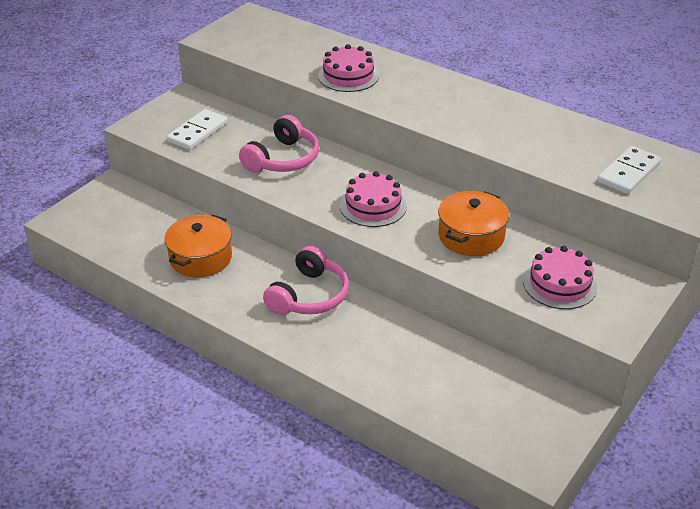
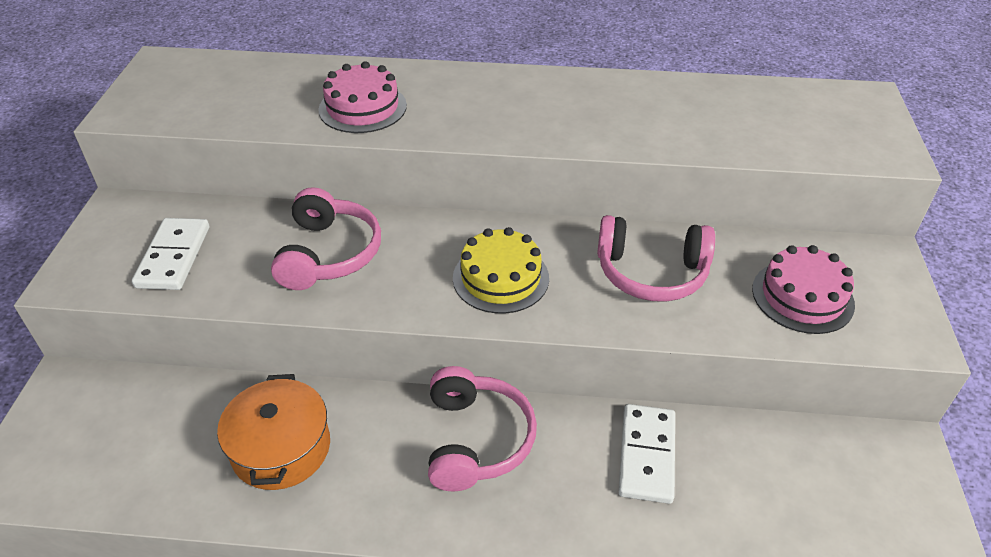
camera: 30 degrees left, 5 degrees up
pink cake [340,171,407,227] -> yellow cake [453,227,549,314]
orange pot [438,191,509,256] -> pink headphones [597,215,715,302]
white domino [597,146,661,194] -> white domino moved to [618,404,675,504]

